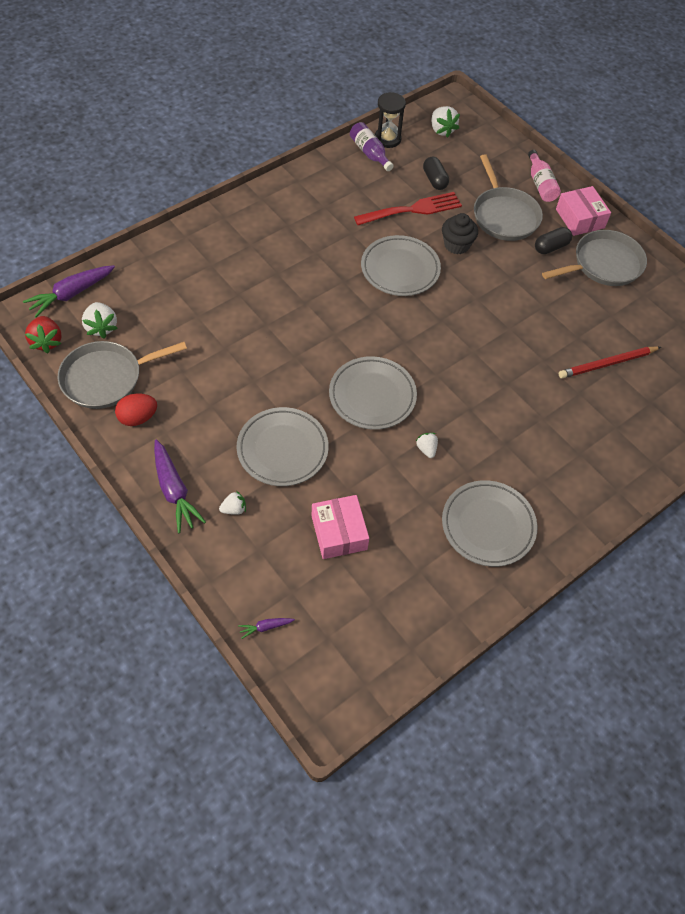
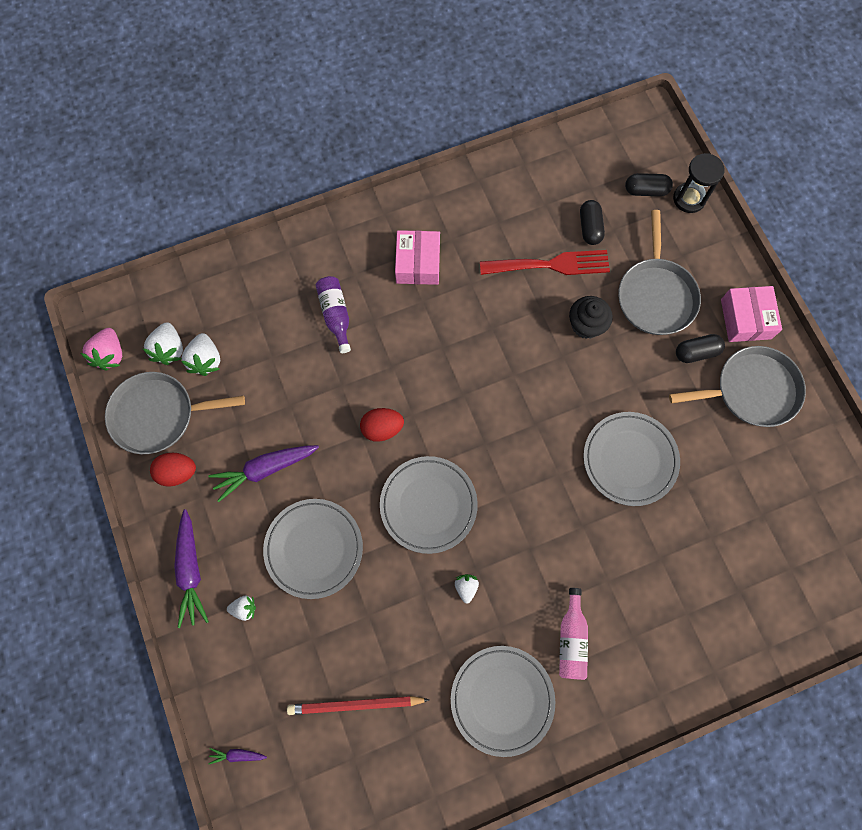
camera: 20 degrees right, 15 degrees up
purple carrot [23,265,115,317] -> purple carrot moved to [208,445,319,502]
red strawberry [25,316,62,353] -> pink strawberry [81,328,122,370]
pink box [312,495,369,559] -> pink box moved to [395,230,440,285]
purple bottle [350,122,393,171] -> purple bottle moved to [316,276,351,353]
grey plate [361,235,441,296] -> grey plate moved to [583,412,680,506]
black hourglass [375,92,406,148] -> black hourglass moved to [673,153,725,213]
white strawberry [432,106,460,138] -> white strawberry moved to [181,333,220,376]
pink bottle [528,150,561,202] -> pink bottle moved to [559,588,588,680]
red pencil [559,346,661,379] -> red pencil moved to [287,696,430,715]
none -> red egg [360,408,404,442]
none -> black capsule [625,173,673,196]

